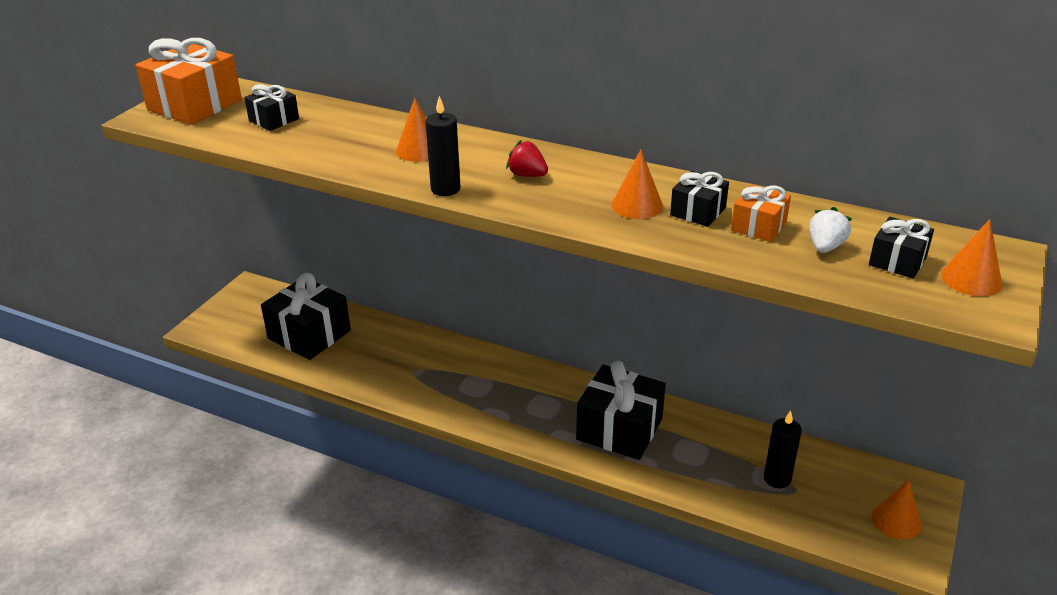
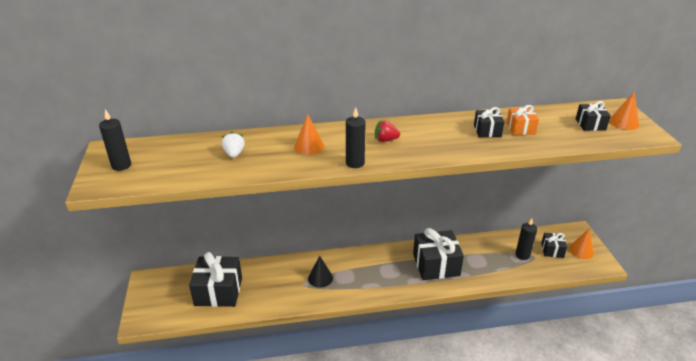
camera: 35 degrees left, 0 degrees up
orange gift [136,38,242,125] -> black candle [99,109,131,171]
black gift [244,84,299,131] -> black gift moved to [541,233,567,258]
orange cone [612,149,663,219] -> none
white strawberry [809,207,852,253] -> white strawberry moved to [222,131,245,158]
none -> black cone [308,256,333,288]

